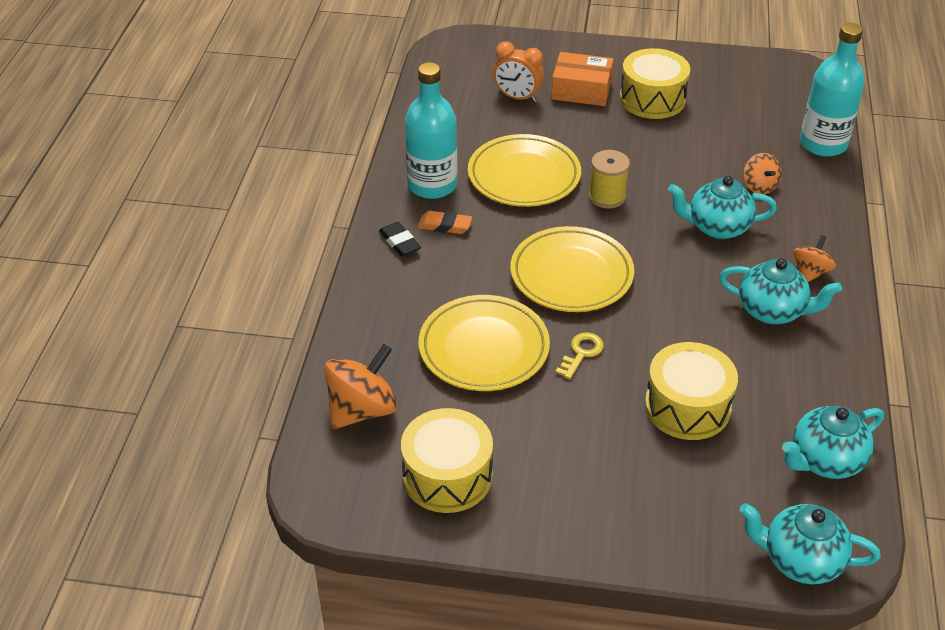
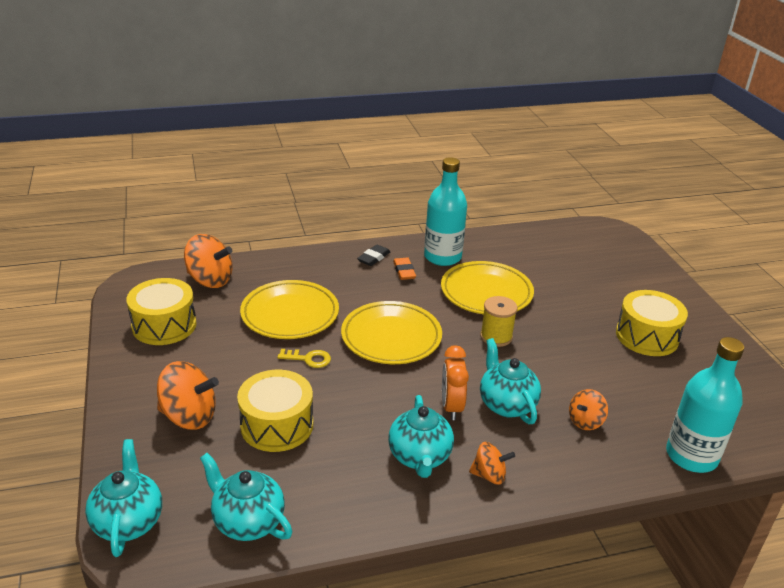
camera: 65 degrees right, 10 degrees down
orange clock [493,41,544,102] -> orange clock moved to [442,345,469,420]
orange box [551,52,614,106] -> none
none -> orange spinning top [157,361,219,430]

